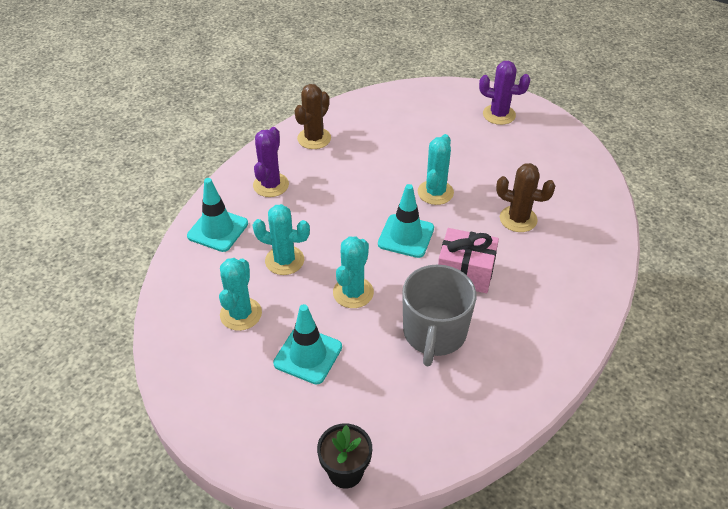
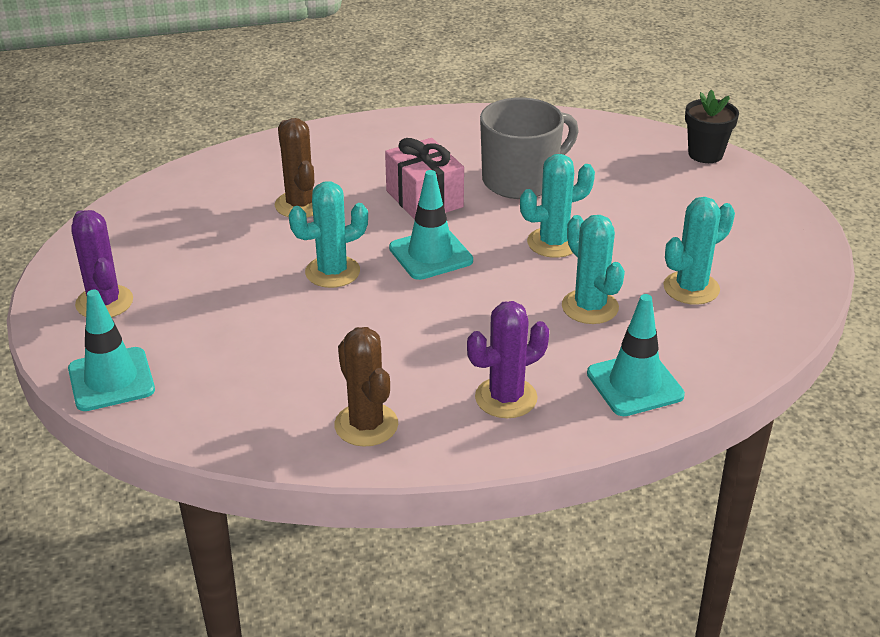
camera: 135 degrees left, 10 degrees down
turquoise traffic cone [273,304,342,384] -> turquoise traffic cone moved to [68,290,155,411]
brown cactus [294,84,331,149] -> brown cactus turned 75 degrees clockwise [334,327,398,447]

